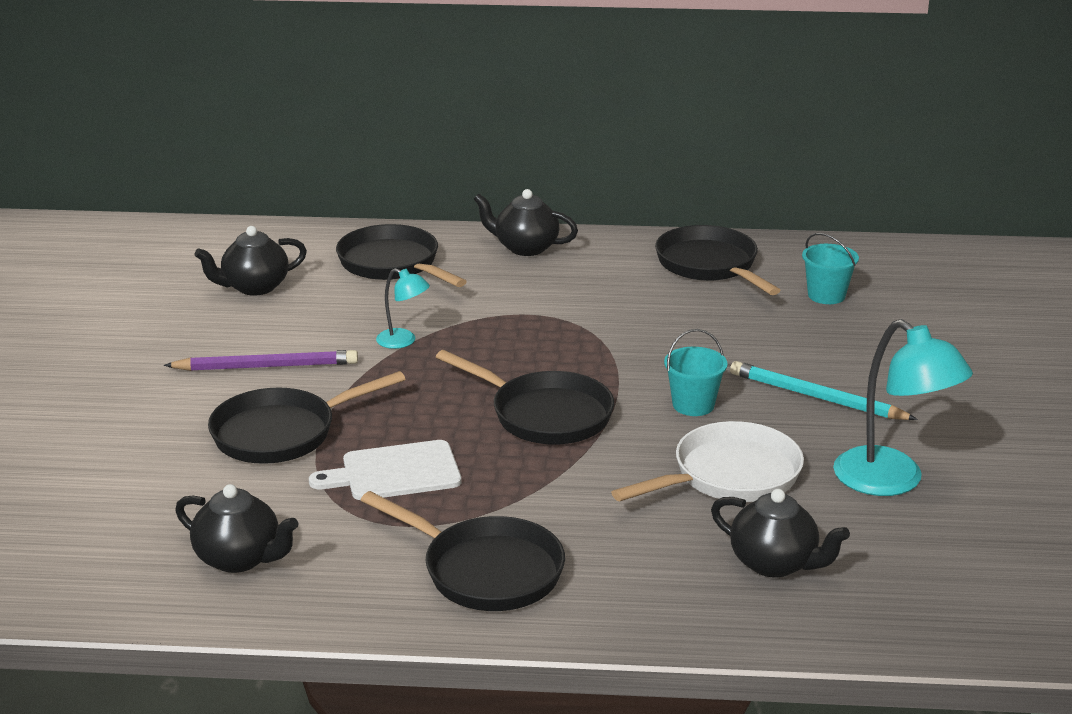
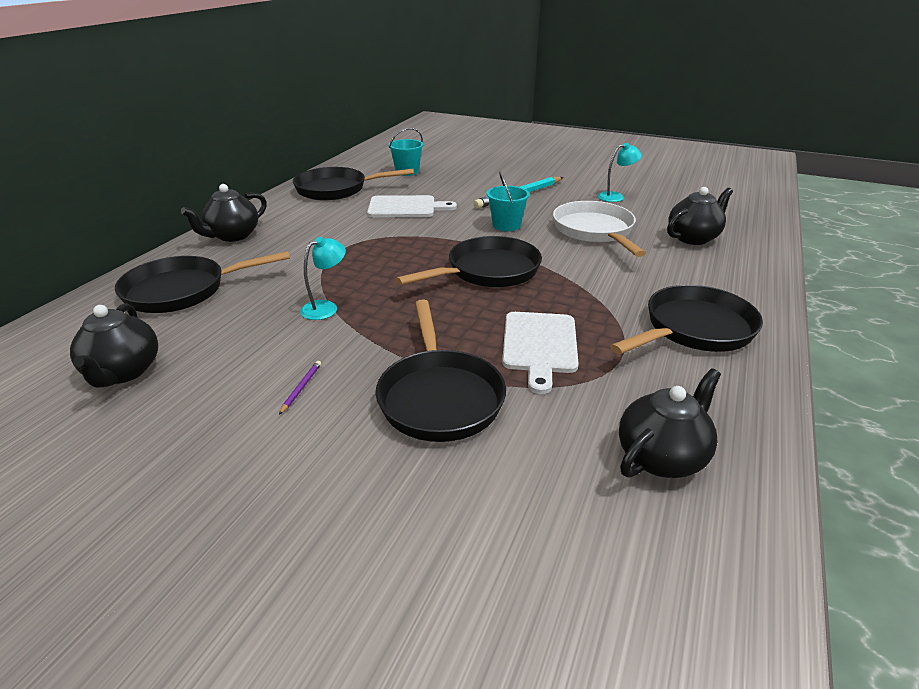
camera: 70 degrees left, 5 degrees up
purple pencil [164,350,358,371] -> purple pencil [279,361,321,415], size x0.41
turquoise lamp [833,319,973,496] -> turquoise lamp [598,143,642,202], size x0.52
none -> white cutting board [367,195,457,217]

